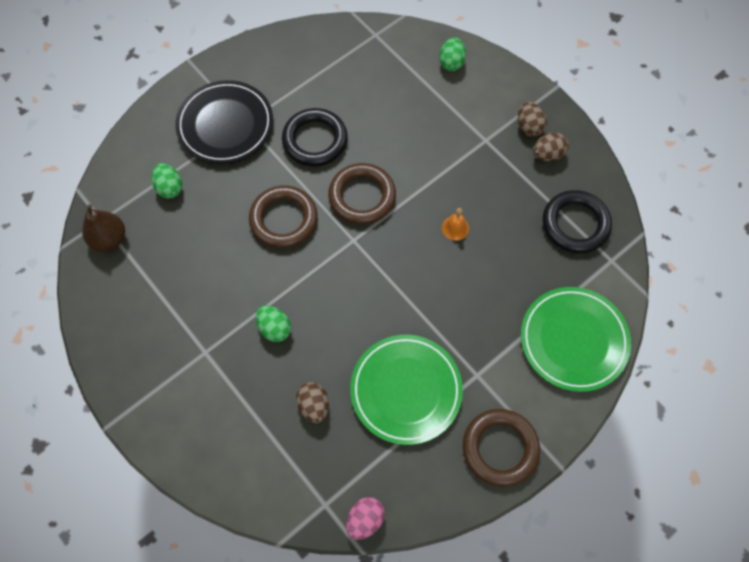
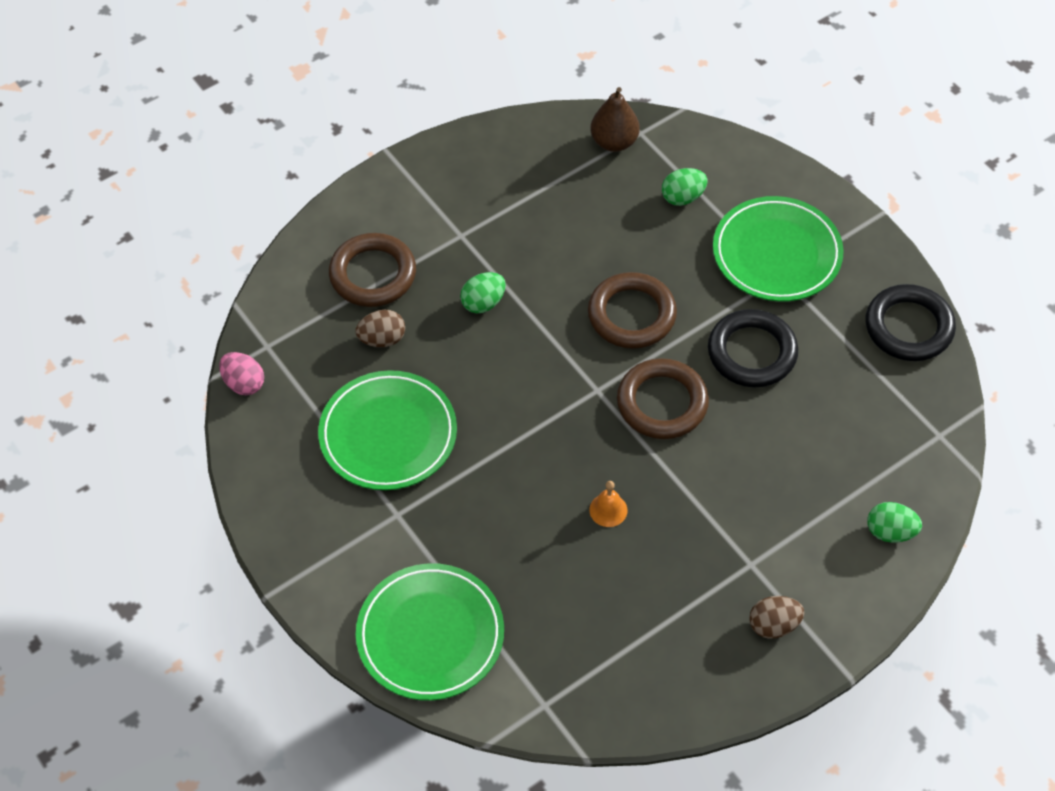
camera: 95 degrees right, 10 degrees down
black plate [175,80,273,164] -> green plate [713,196,844,302]
brown ring [463,409,540,487] -> brown ring moved to [329,233,416,307]
brown egg [533,132,569,161] -> none
black ring [543,190,612,253] -> black ring moved to [866,284,956,361]

